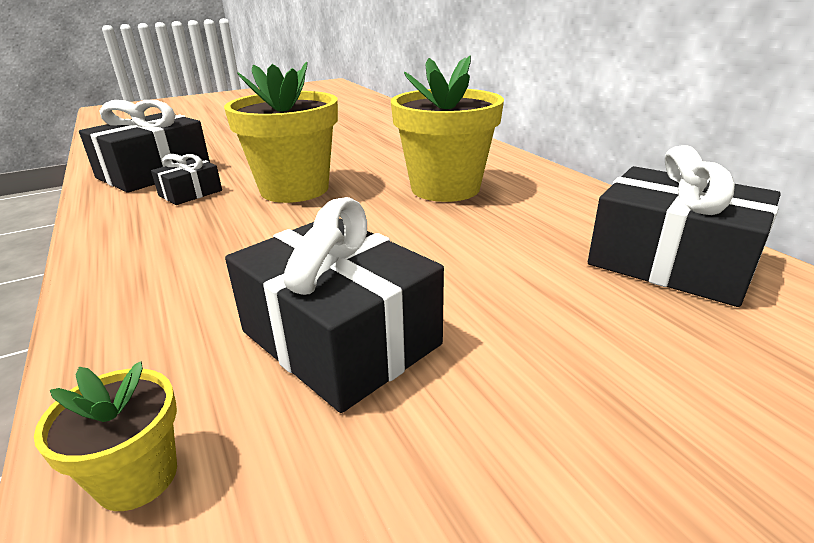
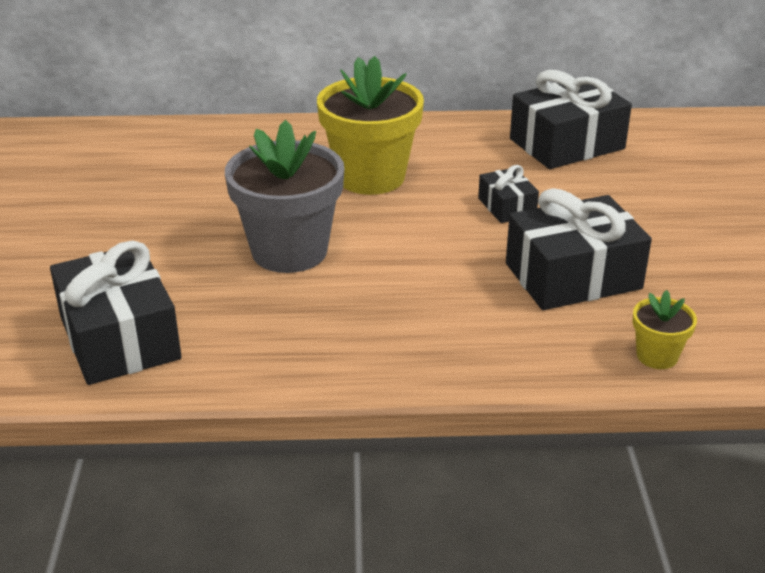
camera: 65 degrees left, 5 degrees up
black gift [151,154,222,205] -> black gift moved to [478,165,539,223]
yellow flower pot [224,62,338,203] -> grey flower pot [225,120,344,273]

